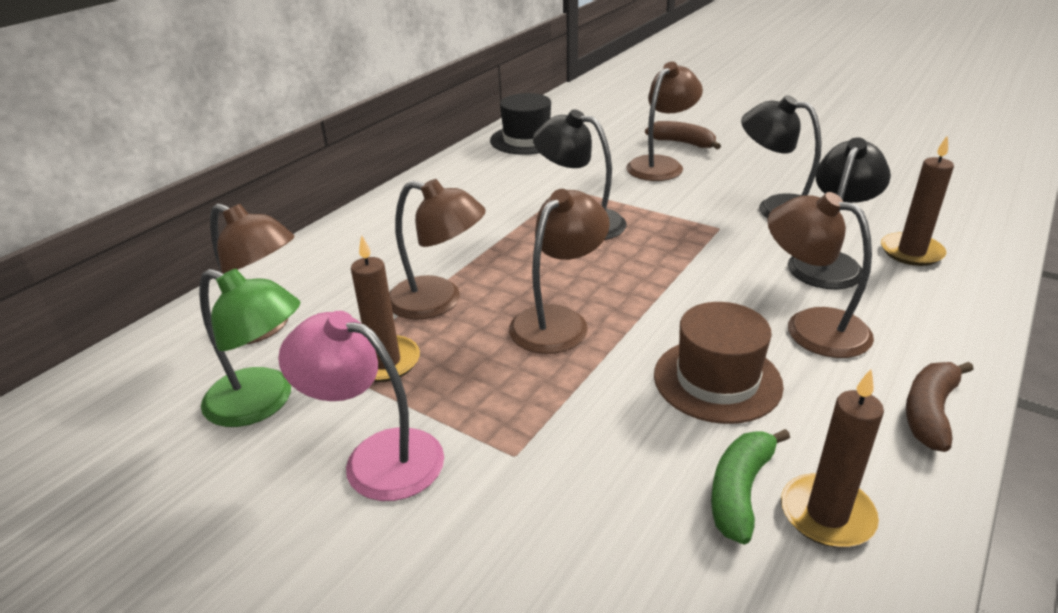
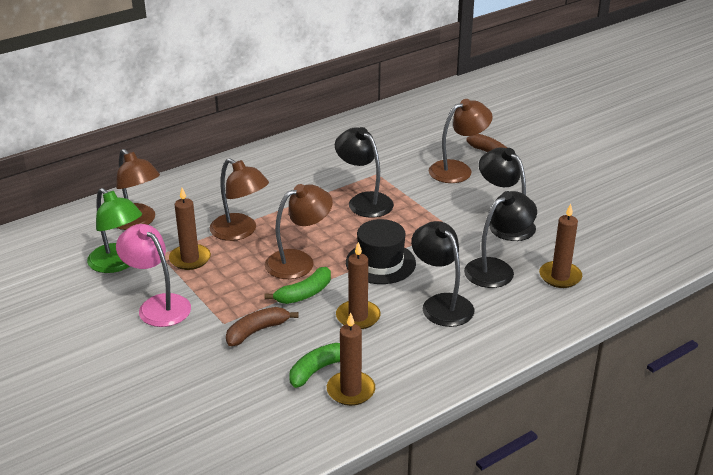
camera: 20 degrees right, 0 degrees up
black hat [490,93,551,155] -> black hat moved to [346,219,416,284]
brown hat [654,302,784,424] -> brown candle [336,242,381,329]
brown lamp [767,192,874,358] -> black lamp [411,221,474,327]
brown banana [906,362,974,452] -> brown banana moved to [226,307,299,346]
none -> green banana [265,267,331,304]

